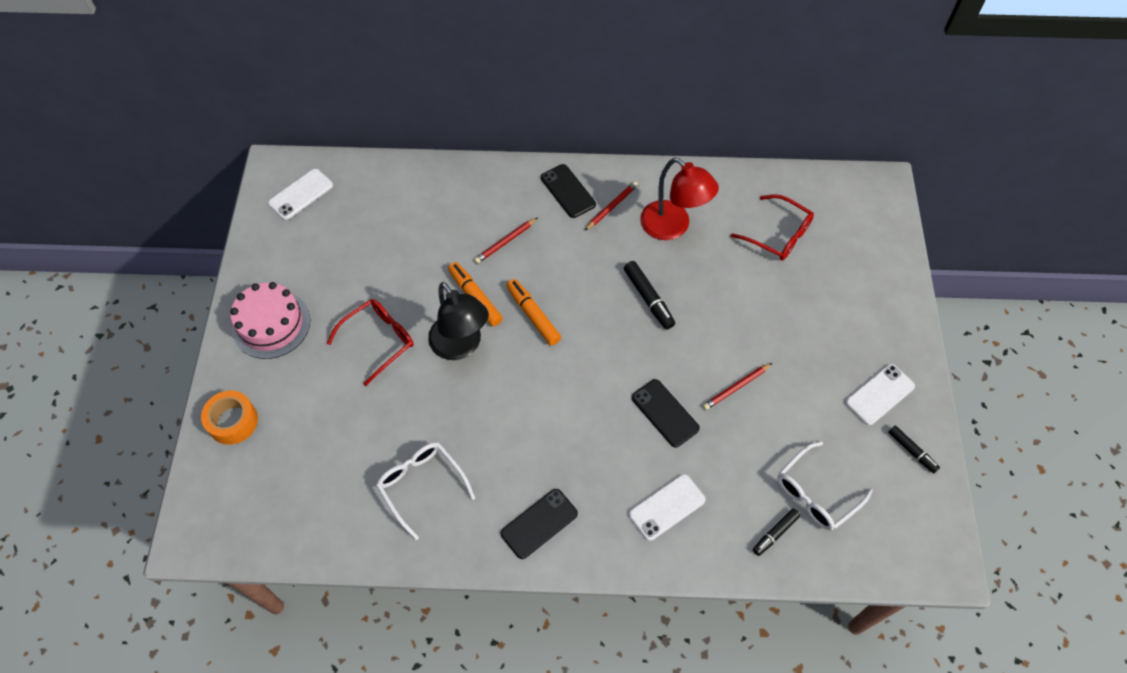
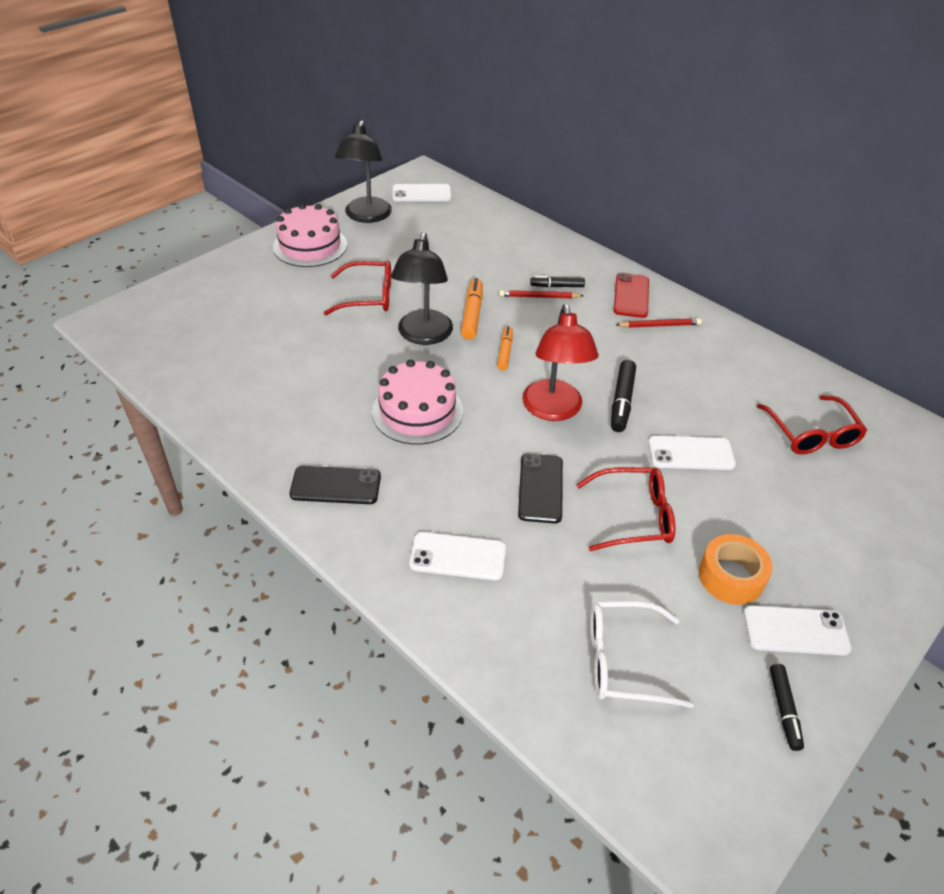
camera: 40 degrees right, 15 degrees down
orange tape [201,390,258,445] -> orange tape moved to [699,534,773,605]
white glasses [376,442,475,540] -> none
orange marker [506,279,561,346] -> orange marker [497,326,513,370], size x0.67
black phone [541,164,596,218] -> red phone [614,273,649,318]
red lamp [640,158,719,240] -> red lamp moved to [522,304,599,421]
red pencil [703,363,772,410] -> red glasses [576,467,675,551]
black marker [753,508,800,556] -> black marker moved to [530,276,585,287]
none -> black lamp [335,120,392,223]
none -> pink cake [372,359,463,445]
none -> white phone [648,436,736,470]

